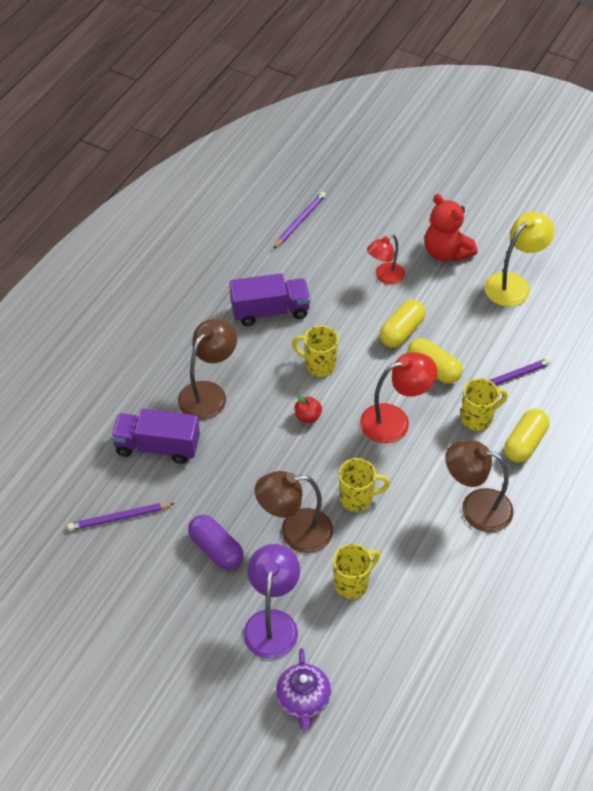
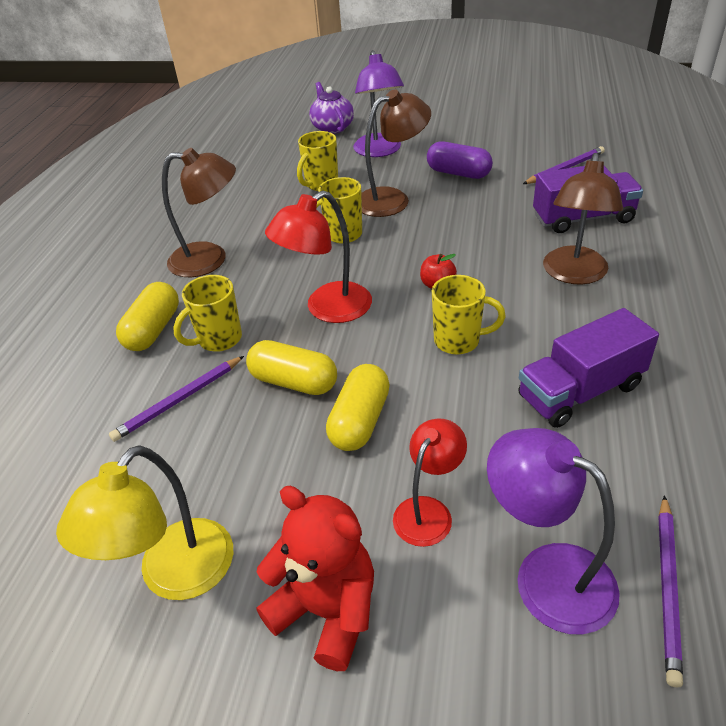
camera: 165 degrees right, 10 degrees down
none -> purple lamp [487,428,620,635]

